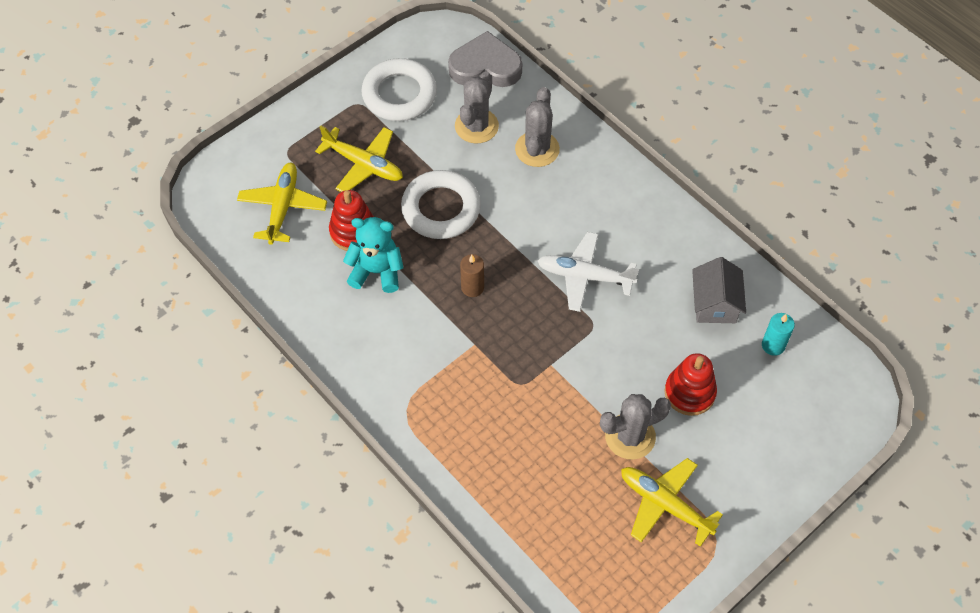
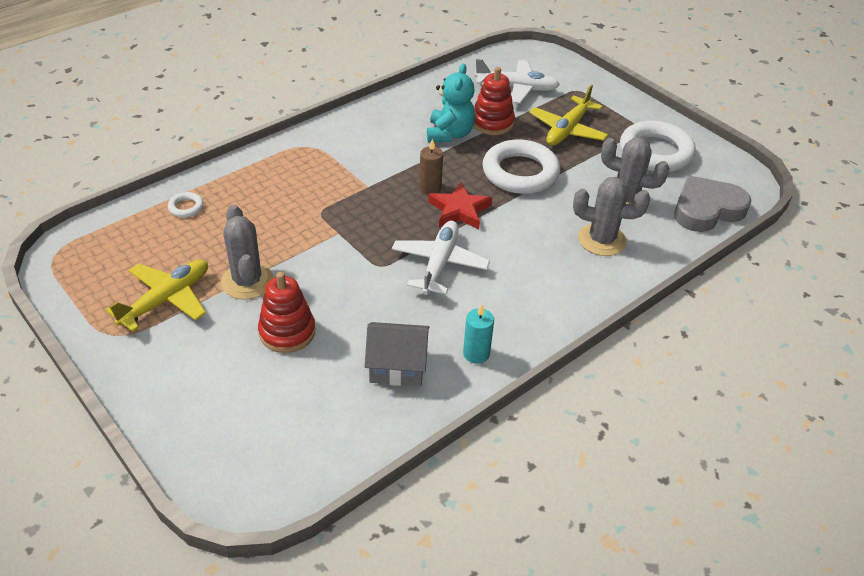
camera: 90 degrees right, 15 degrees down
yellow plane [237,163,327,245] -> white plane [475,58,560,104]
grey heart [448,31,522,87] -> grey heart turned 120 degrees counterclockwise [674,176,751,232]
turquoise candle [762,313,795,356] -> turquoise candle moved to [463,304,494,364]
none -> white ring [168,192,204,218]
none -> red star [428,182,492,229]

